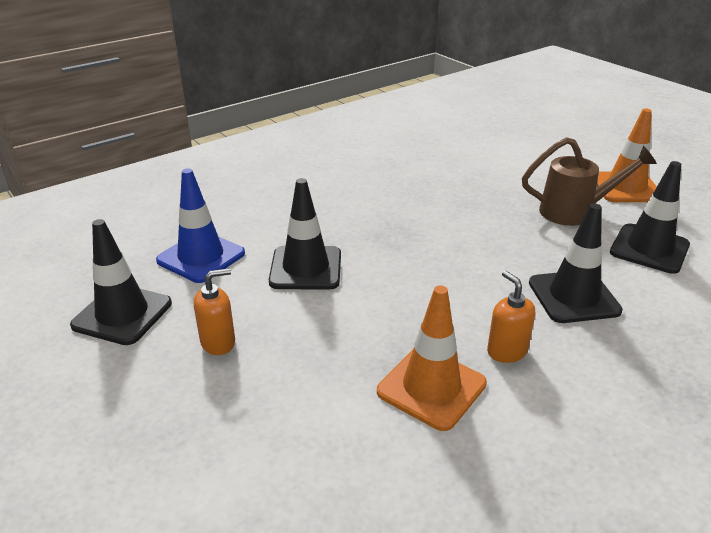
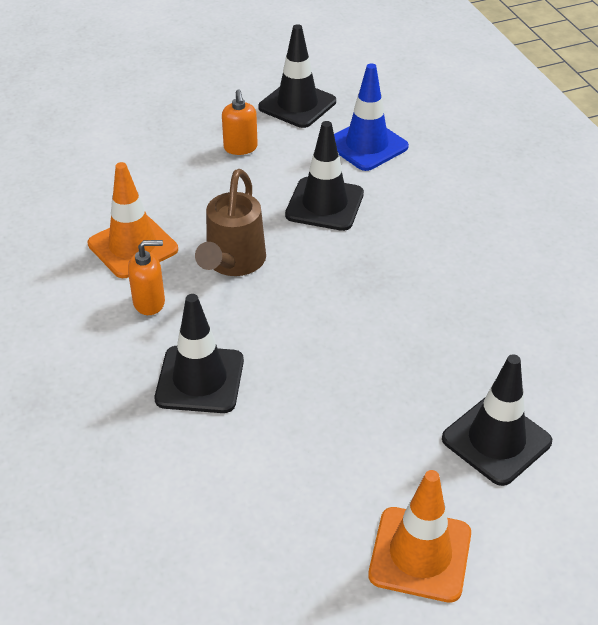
camera: 105 degrees right, 10 degrees up
brown watering can [522,137,657,226] -> brown watering can moved to [195,169,266,276]
black traffic cone [610,161,690,274] -> black traffic cone moved to [442,354,552,486]

